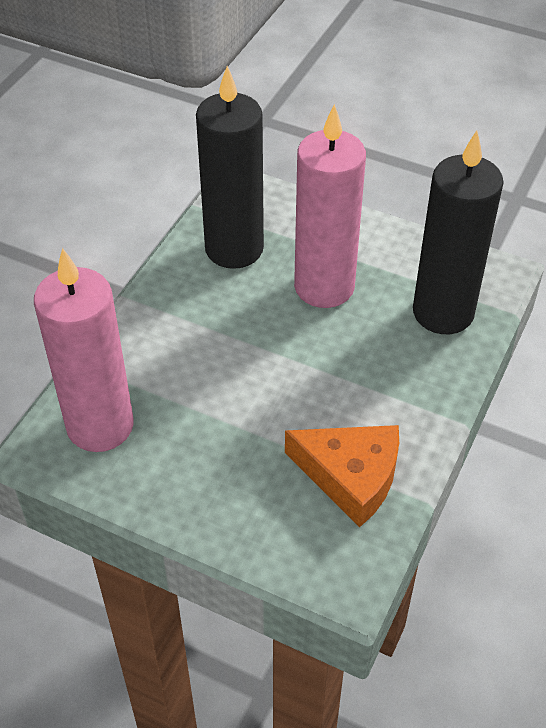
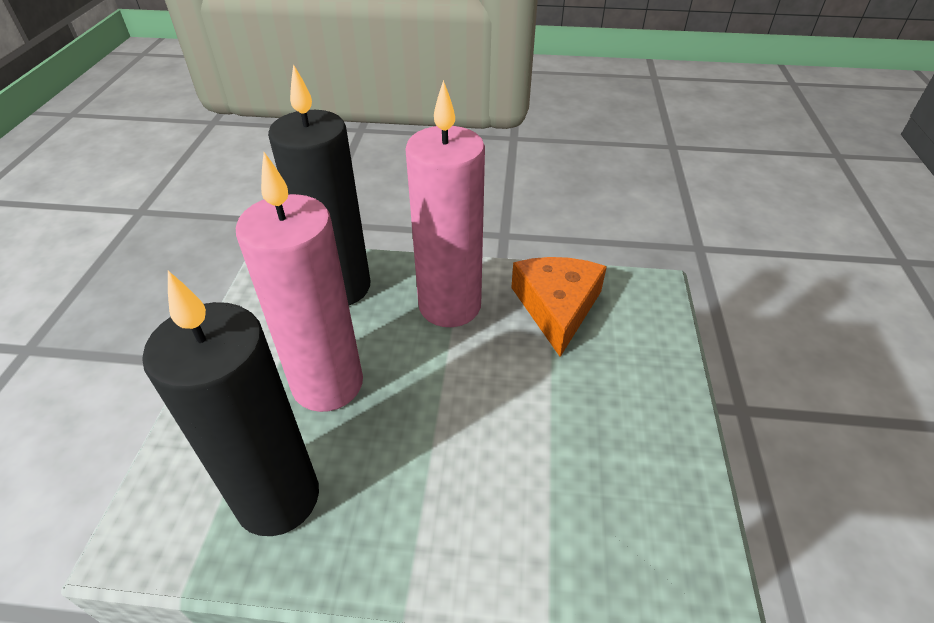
camera: 110 degrees left, 5 degrees down
pink candle [34,248,134,452] -> pink candle moved to [405,80,485,327]

